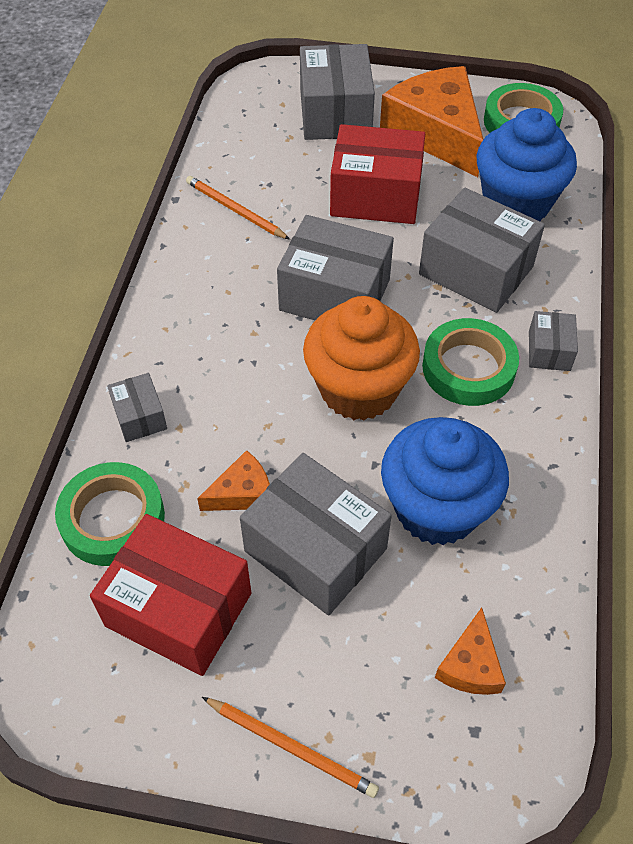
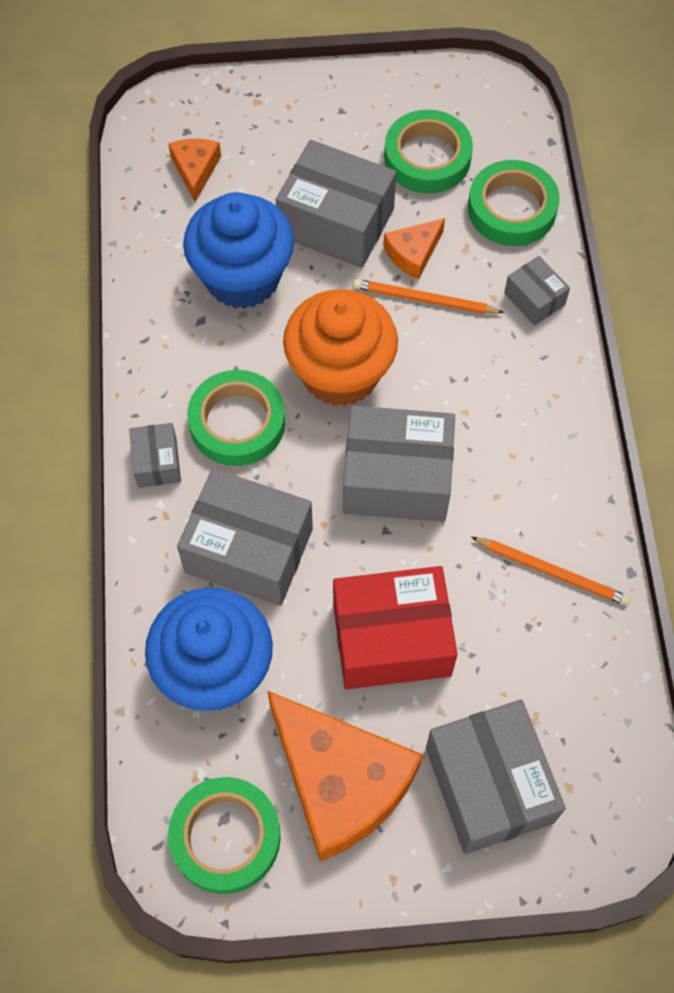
camera: 165 degrees right, 10 degrees up
red box [90,514,251,676] -> green tape [384,110,473,194]
orange pencil [202,697,379,798] -> orange pencil moved to [353,279,505,314]

